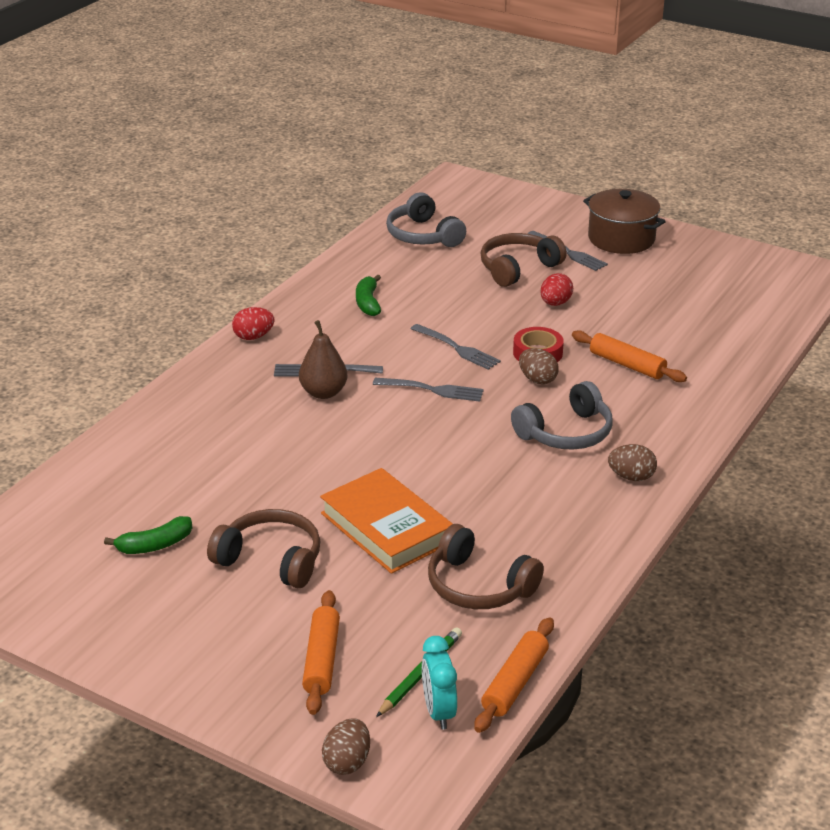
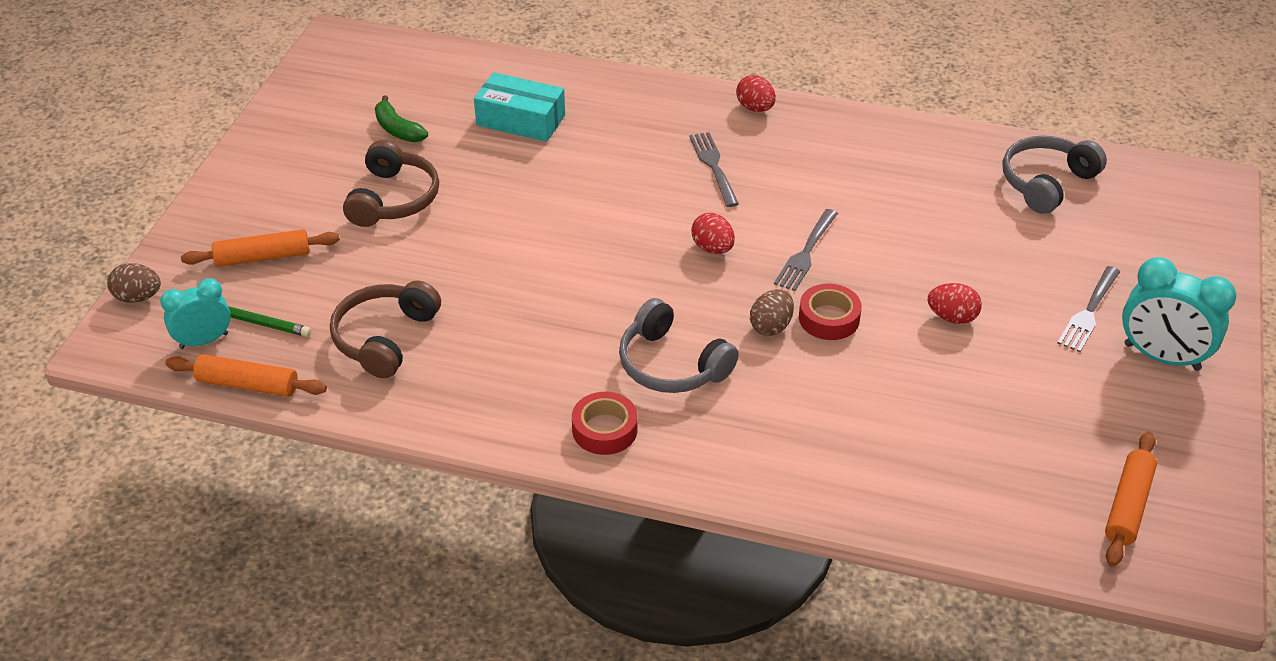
camera: 75 degrees right, 10 degrees up
brown pear [299,320,348,399] -> none
orange book [320,468,453,574] -> none
green banana [356,275,381,316] -> none
grey fork [373,378,484,402] -> red egg [691,213,735,254]
brown headphones [481,233,567,287] -> none
orange rolling pin [572,330,687,382] -> orange rolling pin moved to [1105,432,1157,567]
brown pot [583,189,666,254] -> turquoise clock [1122,257,1237,371]
brown egg [608,444,657,481] -> red tape [572,392,638,455]
none -> turquoise box [474,72,565,142]

